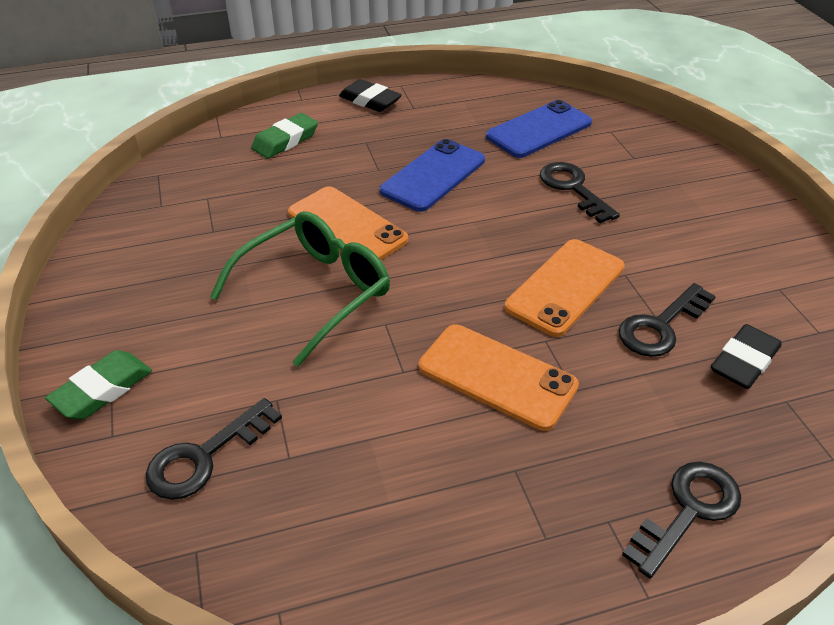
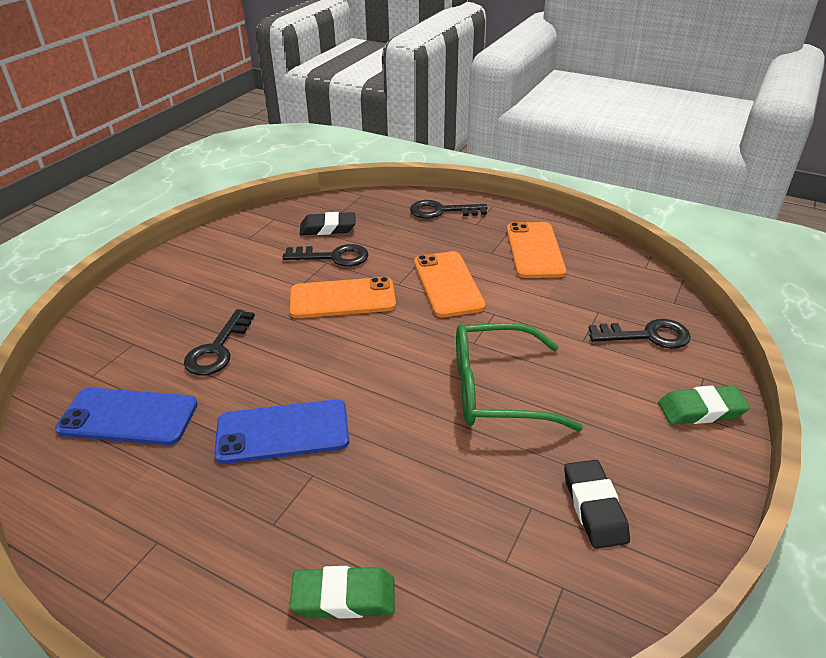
camera: 135 degrees left, 5 degrees down
orange phone [288,186,408,260] -> orange phone moved to [507,222,566,278]
black eraser [339,79,402,112] -> black eraser moved to [564,460,630,549]

